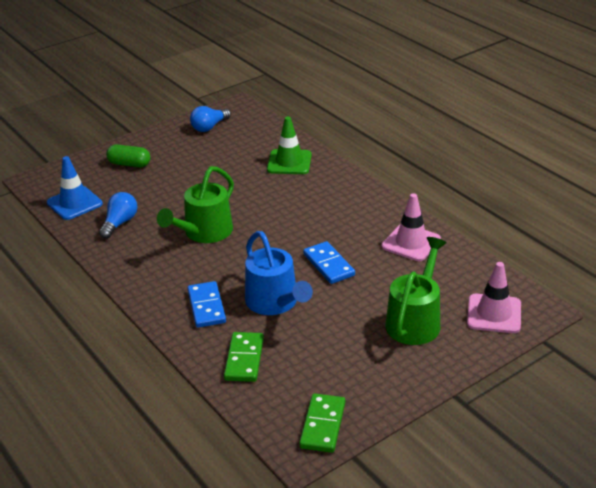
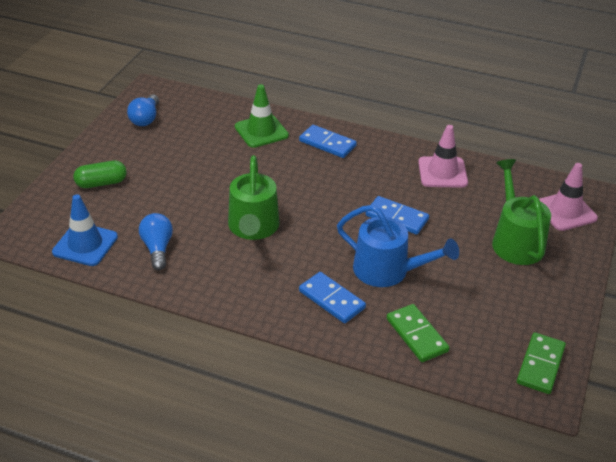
camera: 35 degrees left, 5 degrees up
green domino [299,393,345,453] -> green domino turned 45 degrees clockwise [517,332,566,394]
none -> blue domino [299,125,357,158]

